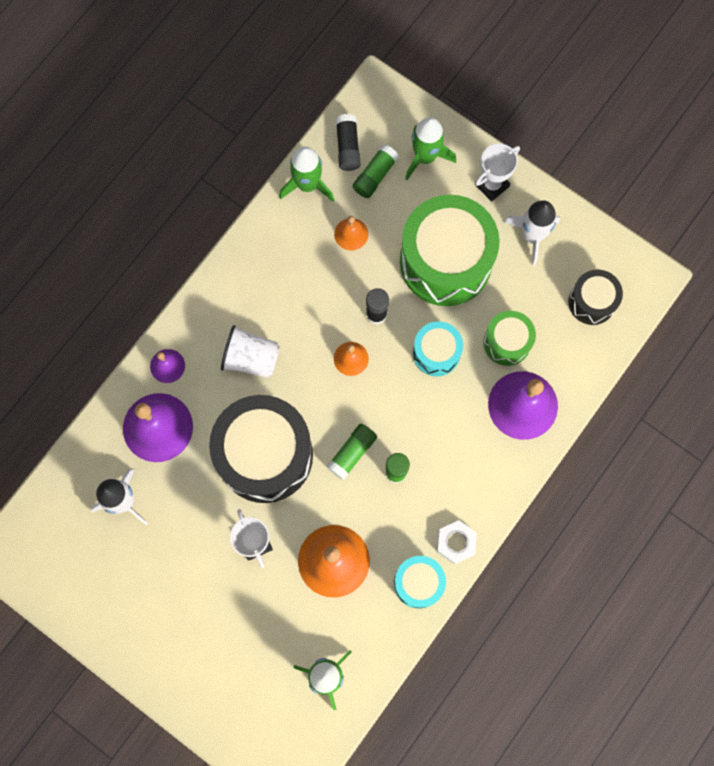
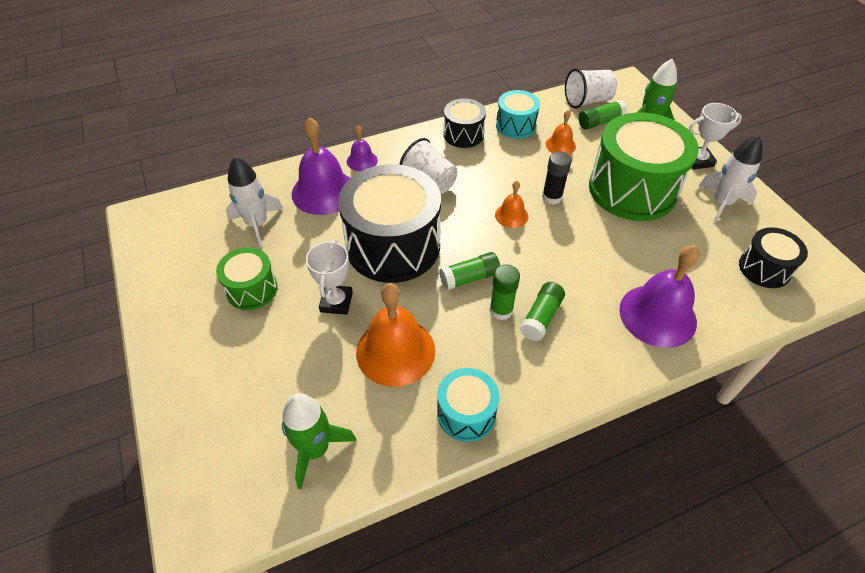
camera: 30 degrees right, 25 degrees down
green rocket [279,146,334,202] -> none
black glue stick [336,114,361,171] -> white cup [565,68,617,109]
turquoise drum [413,321,463,377] -> turquoise drum moved to [496,90,540,139]
white nut [437,520,477,564] -> none
green drum [483,311,536,366] -> green drum moved to [216,247,278,310]
none -> black drum [444,98,486,148]
none -> green glue stick [520,282,565,341]

